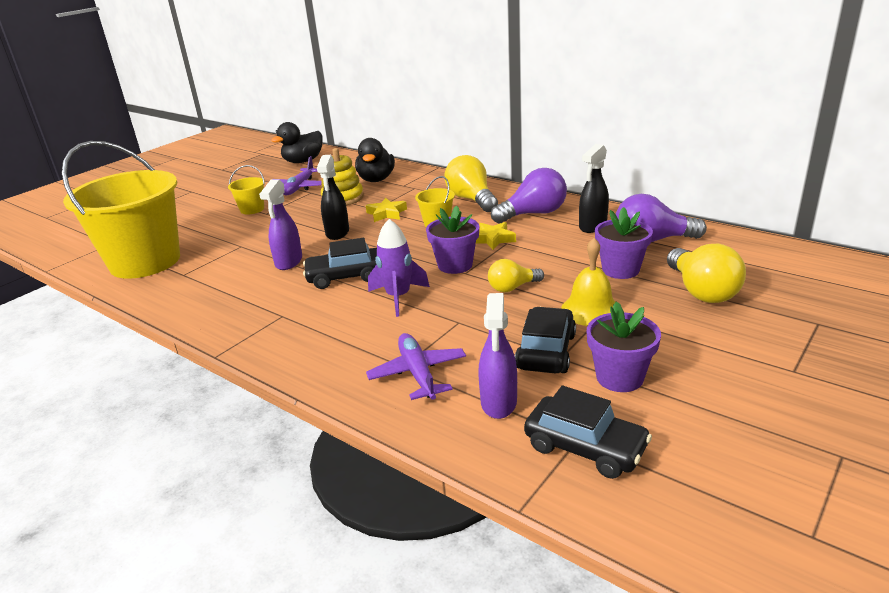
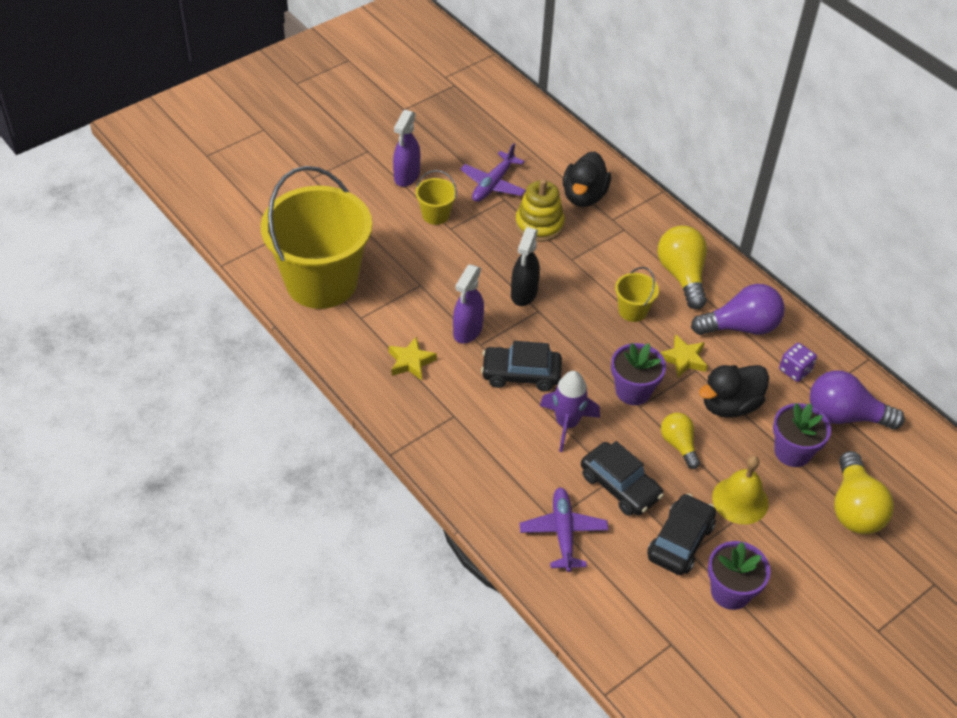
camera: 10 degrees right, 20 degrees up
black duck [271,122,323,163] -> black duck moved to [699,365,769,418]
yellow star [366,198,407,222] -> yellow star moved to [389,337,437,380]
purple spray bottle [479,293,517,419] -> purple spray bottle moved to [393,110,420,187]
yellow light bulb [488,259,544,292] -> yellow light bulb turned 75 degrees clockwise [661,413,700,469]
black car [524,386,652,479] -> black car moved to [581,441,664,516]
black spray bottle [579,144,609,233] -> purple dice [779,343,817,382]

